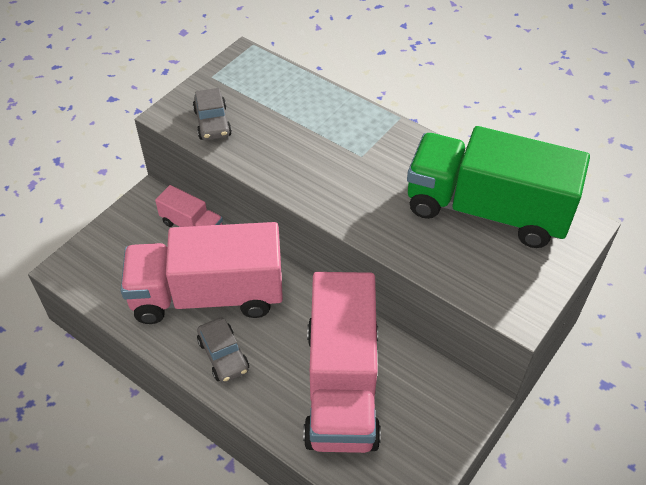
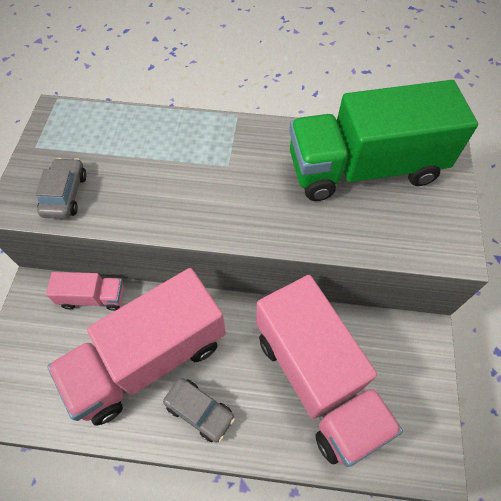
camera: 30 degrees left, 10 degrees up
grey car [193,88,232,140] -> grey car turned 135 degrees counterclockwise [35,158,87,219]

